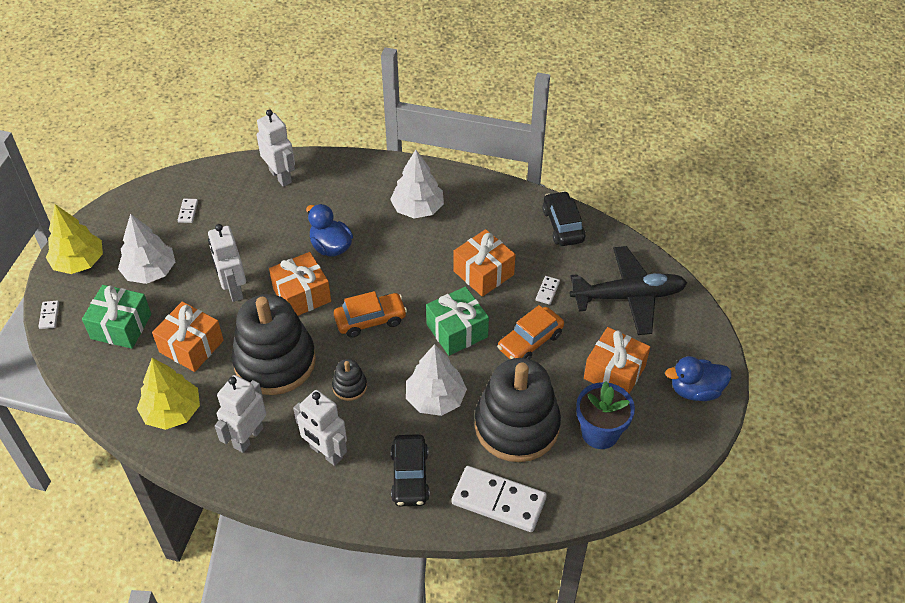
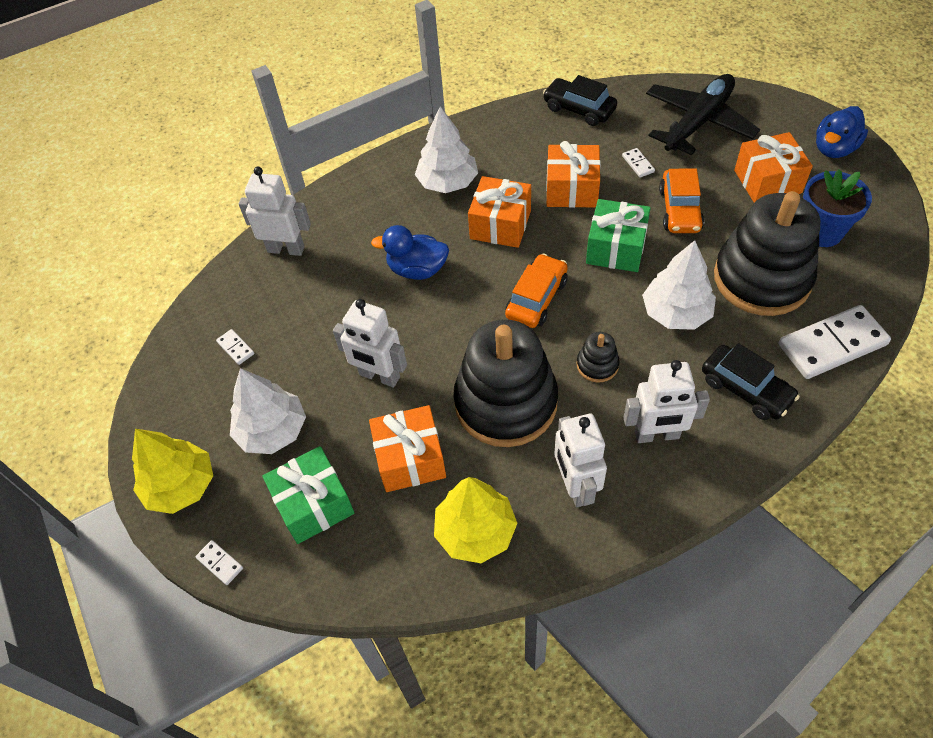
camera: 40 degrees left, 5 degrees up
orange gift [269,252,331,316] -> orange gift moved to [468,176,531,248]

